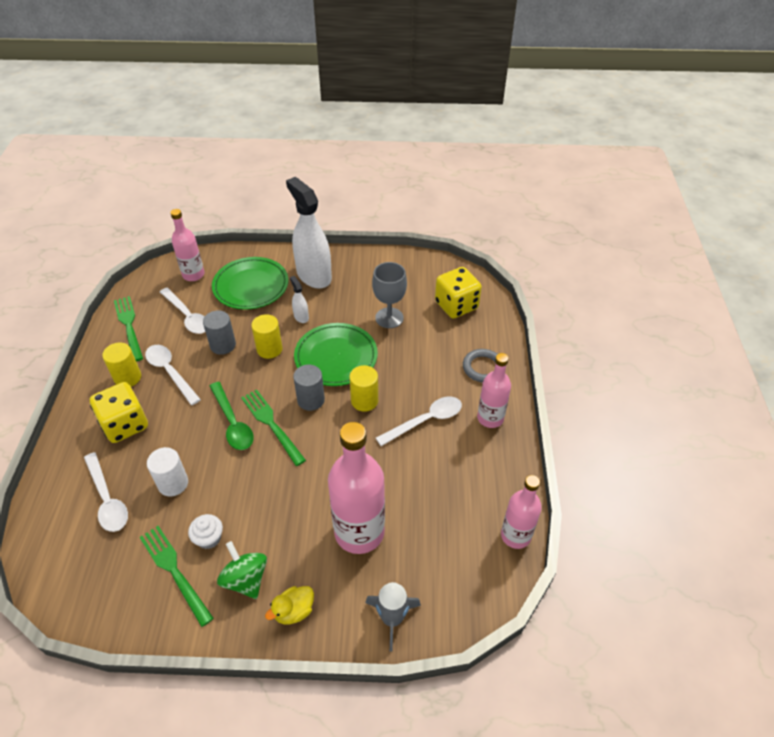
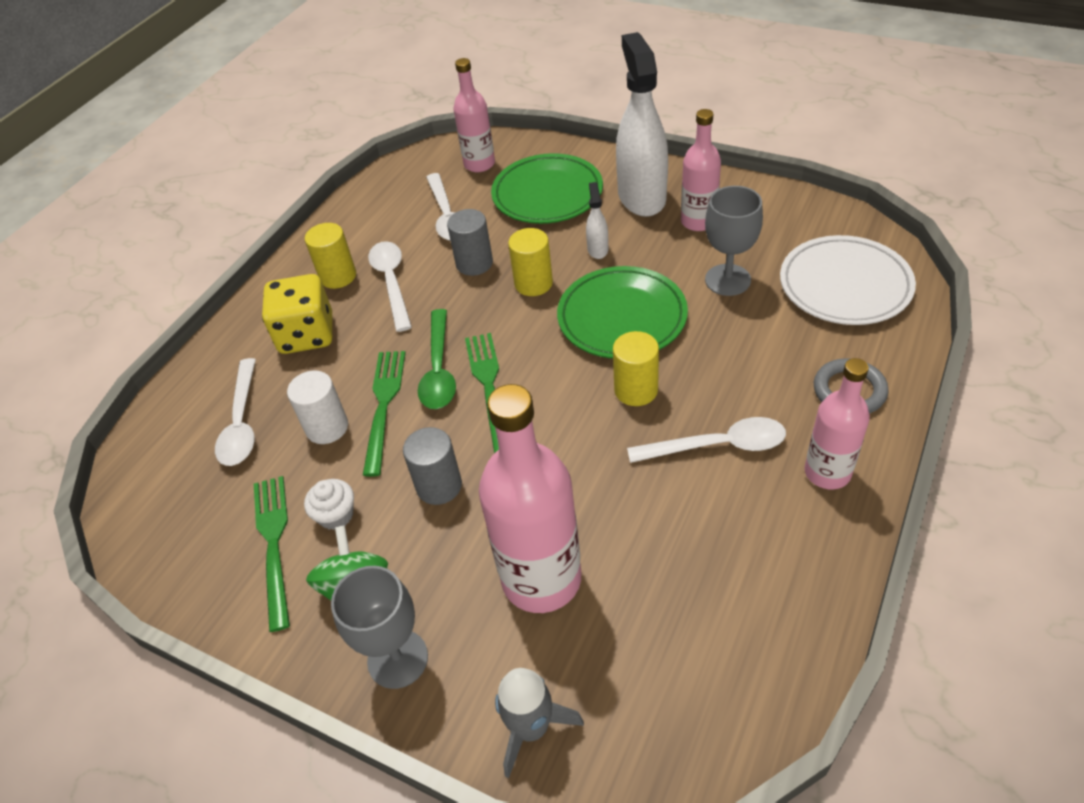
camera: 30 degrees right, 0 degrees up
green fork [114,296,143,362] -> green fork moved to [363,351,406,477]
yellow duck [265,586,314,625] -> grey goblet [331,566,428,689]
grey cylinder [293,365,325,411] -> grey cylinder moved to [403,427,462,505]
yellow dice [435,267,482,319] -> white plate [780,235,916,325]
pink bottle [501,475,542,549] -> pink bottle moved to [681,109,721,231]

